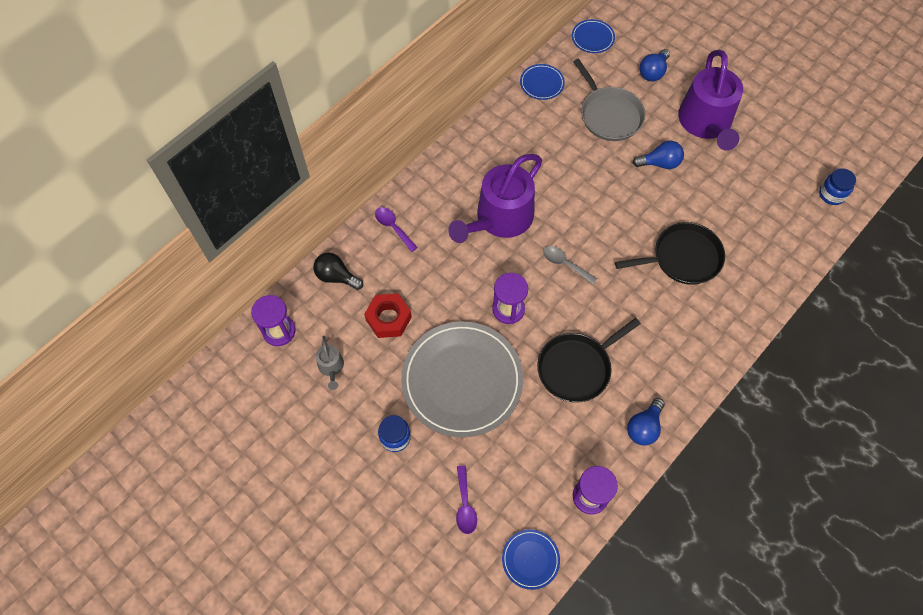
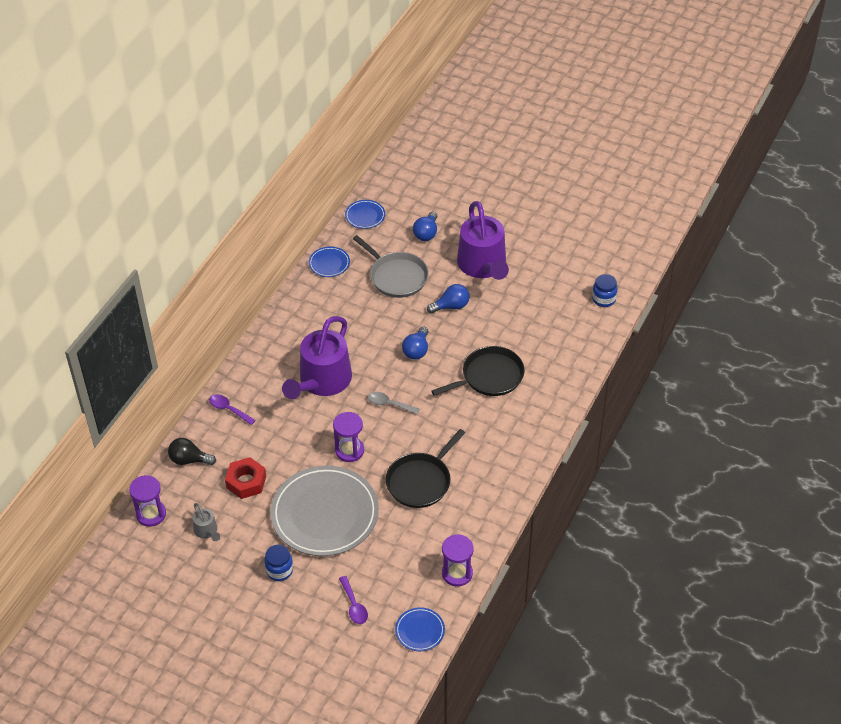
camera: 15 degrees left, 15 degrees down
blue light bulb [627,398,665,446] -> blue light bulb moved to [402,326,428,360]

